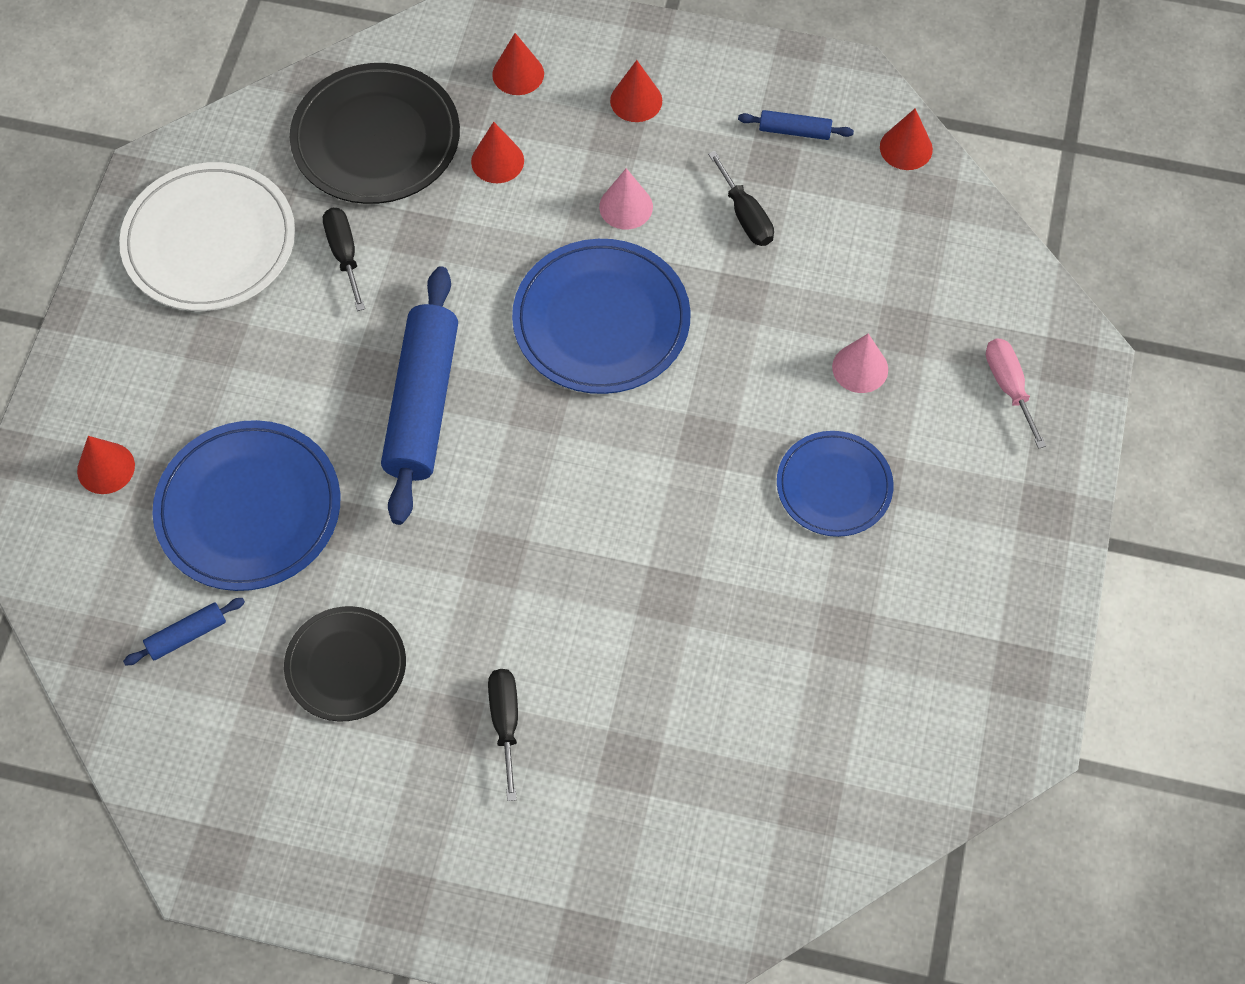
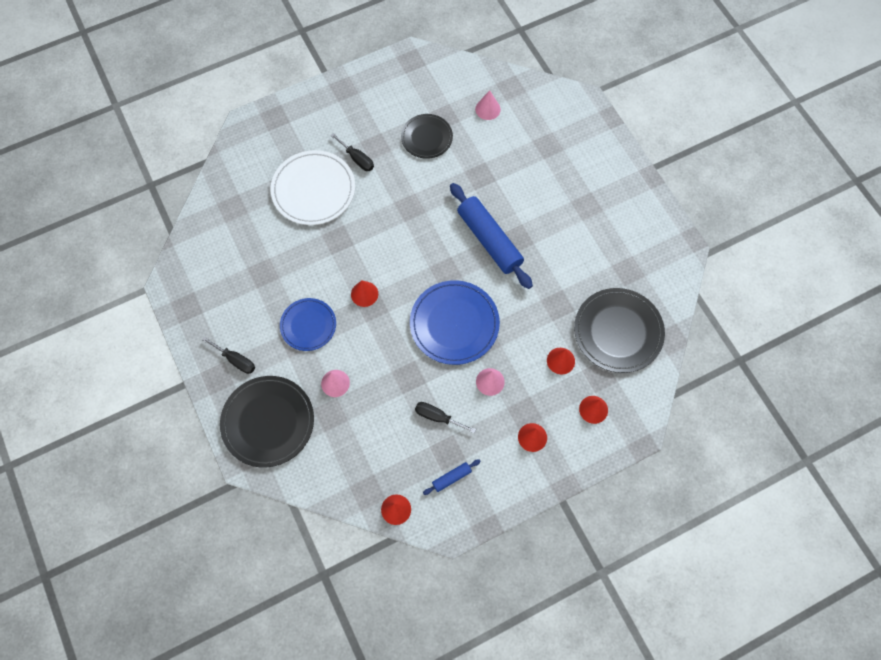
camera: 140 degrees right, 5 degrees up
red cone [77,436,135,494] -> red cone moved to [351,280,378,307]
white plate [119,162,295,311] -> white plate moved to [271,150,355,225]
blue rolling pin [123,598,245,665] -> pink cone [475,90,501,120]
blue plate [152,420,340,591] -> none
black screwdriver [323,208,365,311] -> black screwdriver moved to [202,336,255,374]
pink screwdriver [986,339,1046,449] -> black plate [220,376,314,467]

